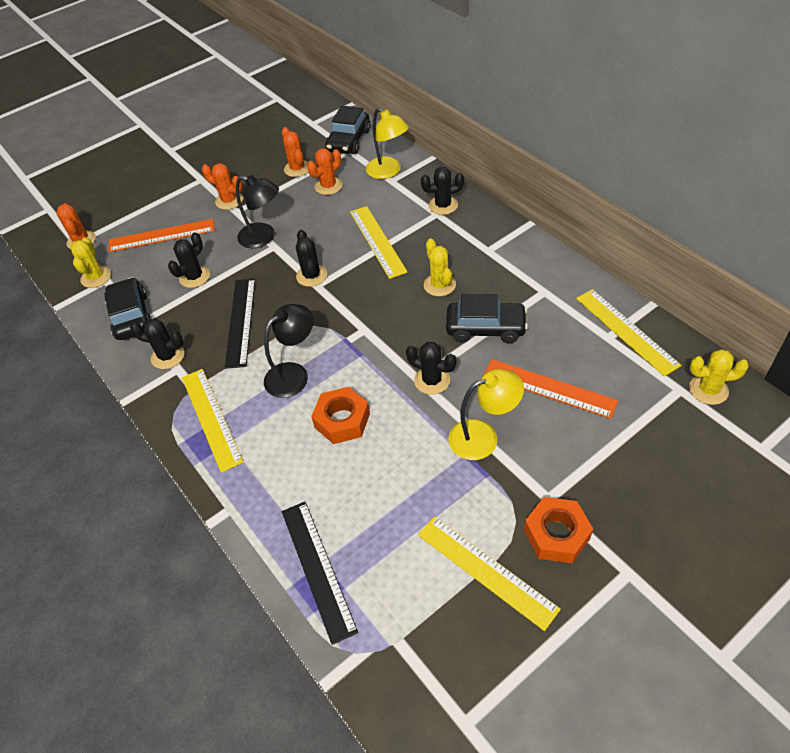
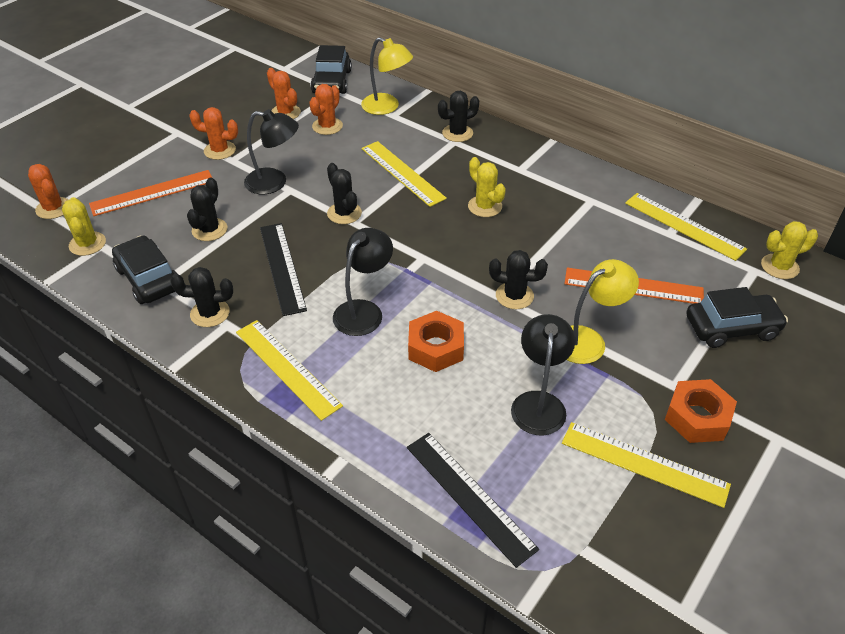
camera: 20 degrees left, 5 degrees down
black car [446,294,528,343] -> black car moved to [686,287,788,348]
none -> black lamp [511,314,575,435]

